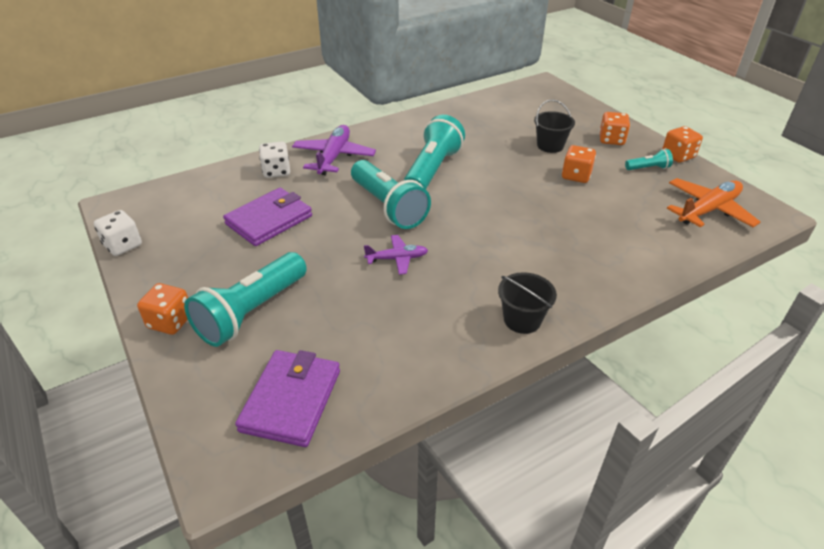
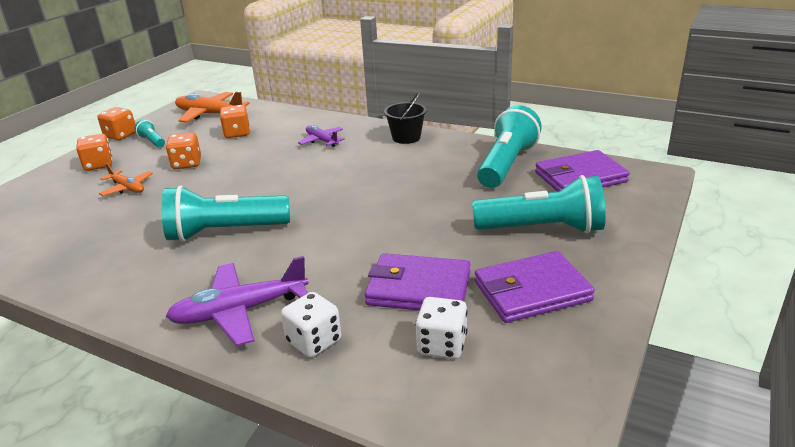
camera: 120 degrees left, 10 degrees down
white dice [94,210,142,256] -> white dice moved to [415,297,467,359]
orange dice [137,283,188,335] -> orange dice moved to [220,105,250,138]
turquoise flashlight [351,160,431,229] -> turquoise flashlight moved to [477,105,542,188]
purple plane [364,235,428,275] -> purple plane moved to [298,125,345,147]
black bucket [534,99,575,153] -> orange plane [99,163,153,196]
none -> purple wallet [475,251,595,323]

